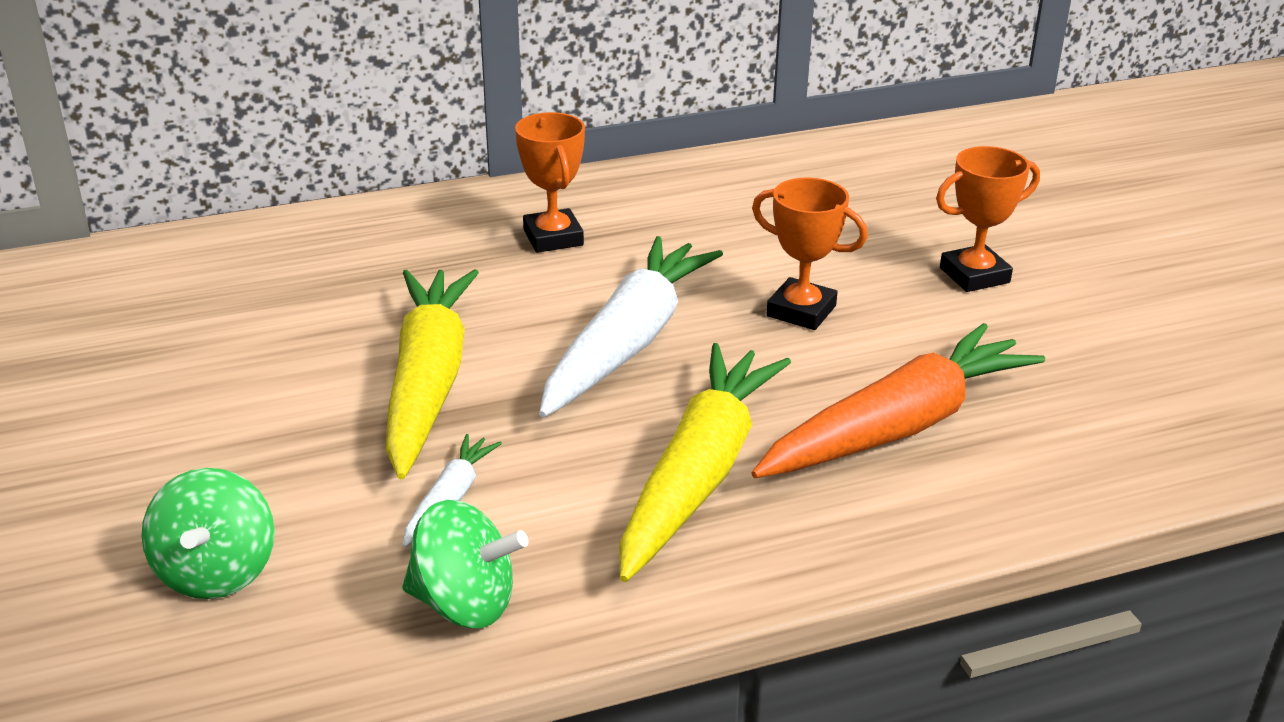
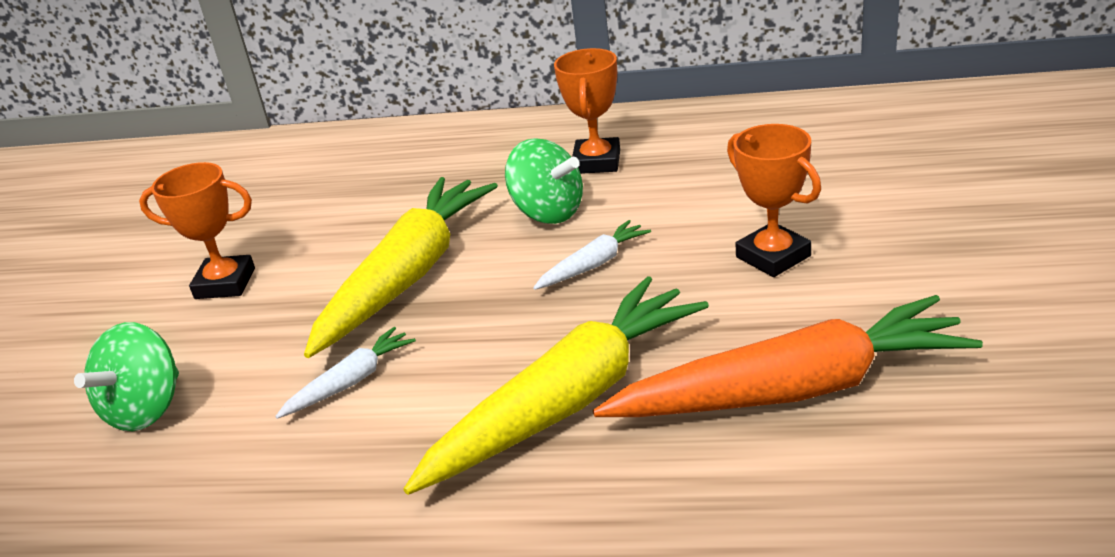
camera: 30 degrees right, 0 degrees up
green spinning top [402,500,528,628] -> green spinning top moved to [505,138,583,224]
white carrot [539,236,723,417] -> white carrot [533,220,651,290], size x0.45
orange trophy [936,146,1040,292] -> orange trophy moved to [139,162,255,299]

